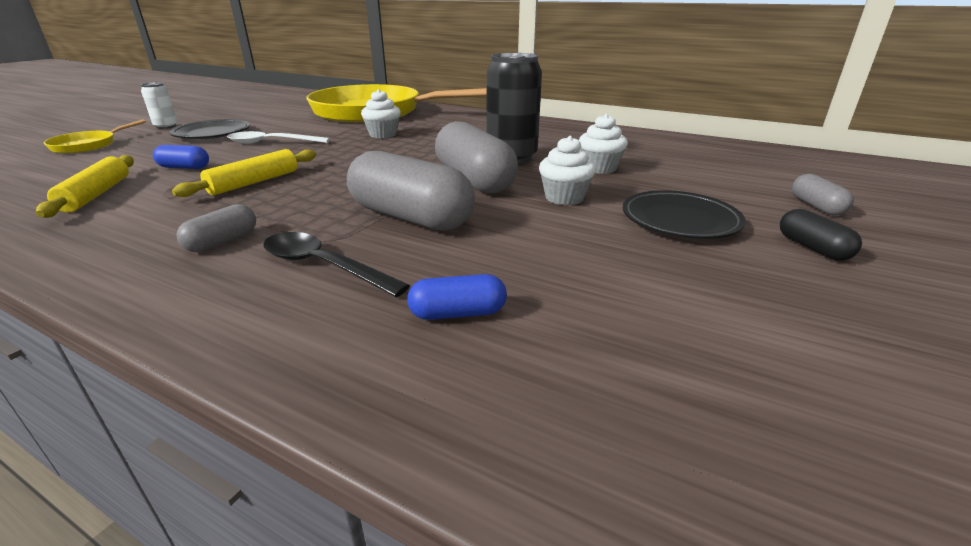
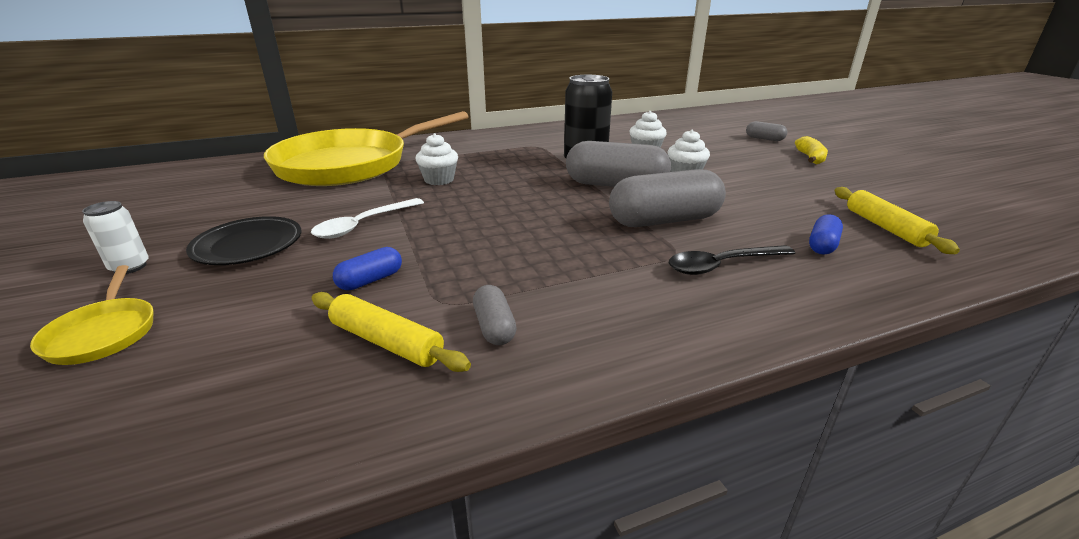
camera: 50 degrees left, 0 degrees up
yellow rolling pin [172,149,316,197] -> yellow rolling pin moved to [834,187,960,254]
grey capsule [176,204,256,252] -> grey capsule moved to [473,285,516,345]
black plate [623,190,746,239] -> none
black capsule [780,209,862,260] -> yellow banana [795,136,828,164]

